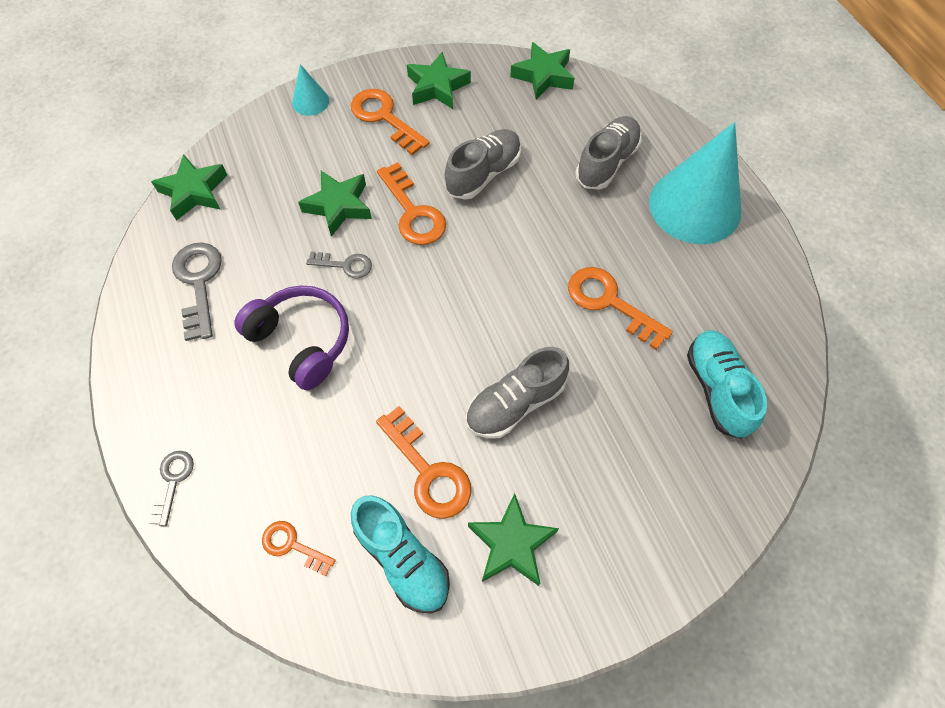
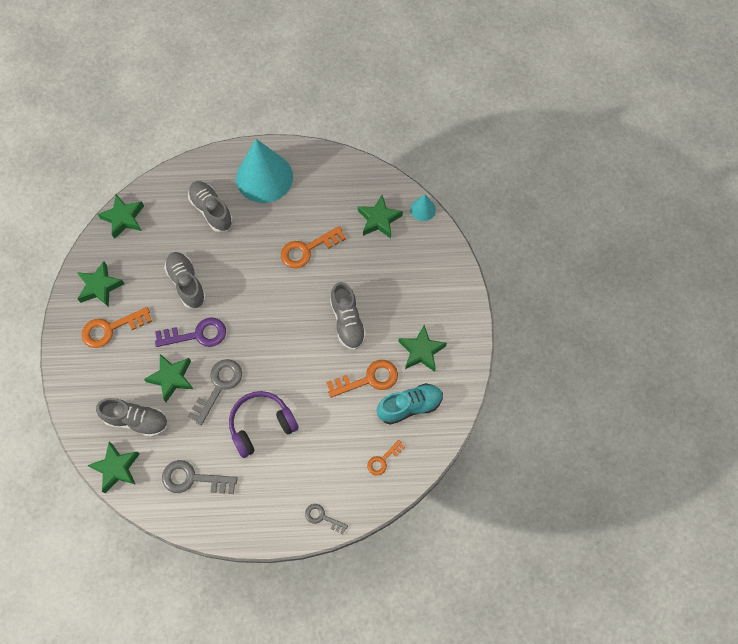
camera: 70 degrees left, 5 degrees up
turquoise cone [292,64,329,116] -> turquoise cone moved to [410,194,436,221]
grey key [306,251,372,279] -> grey key [188,359,242,425], size x1.69
orange key [377,162,446,245] -> purple key [155,317,226,347]
turquoise shoe [687,330,767,439] -> green star [358,195,403,238]
none -> grey shoe [96,398,168,437]

